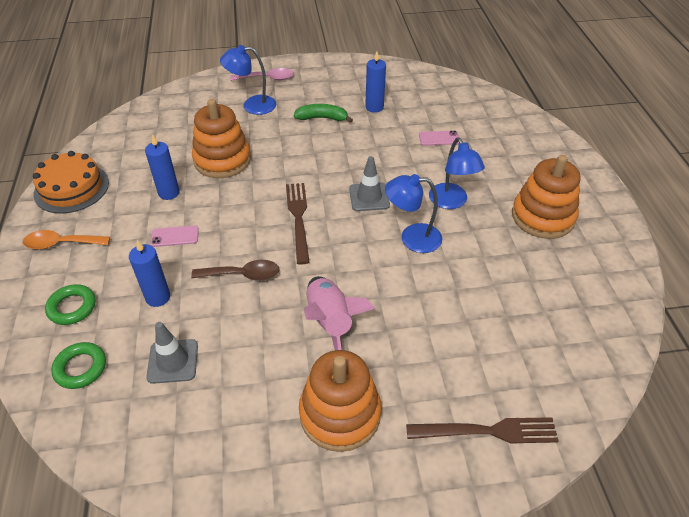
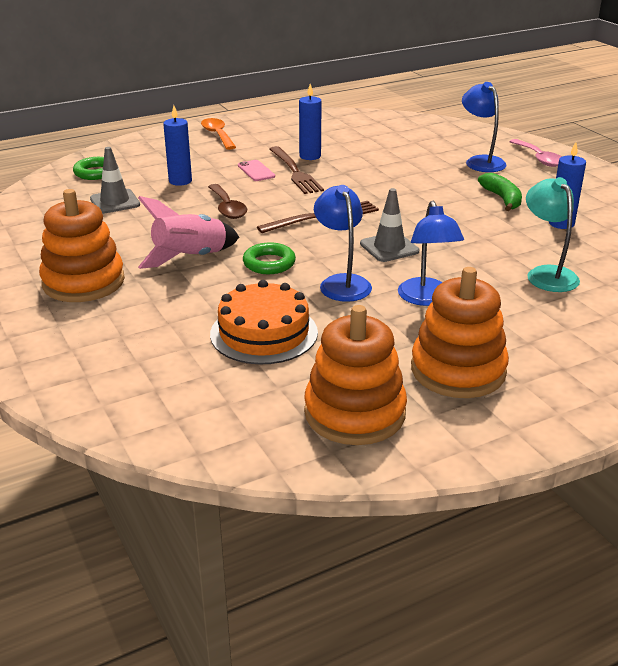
camera: 70 degrees right, 15 degrees down
orange cake [33,151,109,214] -> orange cake moved to [210,280,318,365]
green ring [45,284,96,325] -> green ring moved to [243,242,296,274]
orange stacking toy [192,99,251,178] -> orange stacking toy moved to [304,305,407,445]
brown fork [406,417,559,443] -> brown fork moved to [269,146,324,194]
pink phone [419,130,459,146] -> turquoise lamp [526,177,580,292]
blue lamp [429,137,485,209] -> blue lamp turned 60 degrees counterclockwise [398,201,464,306]

